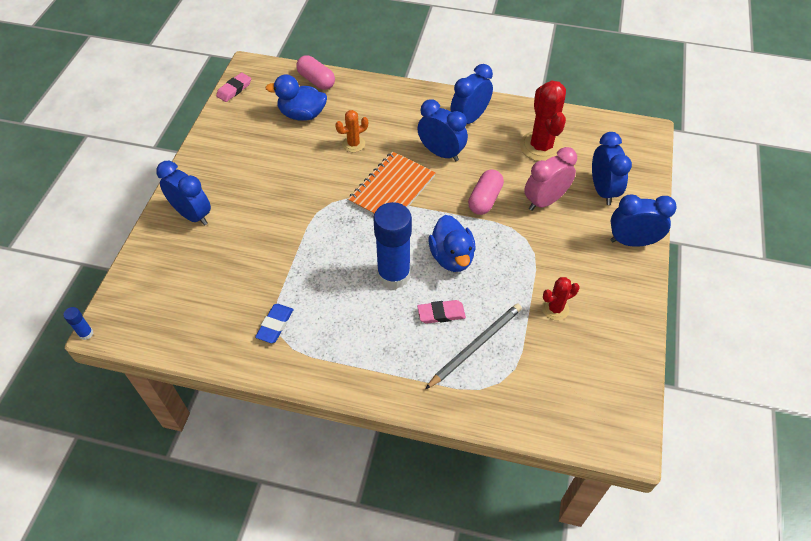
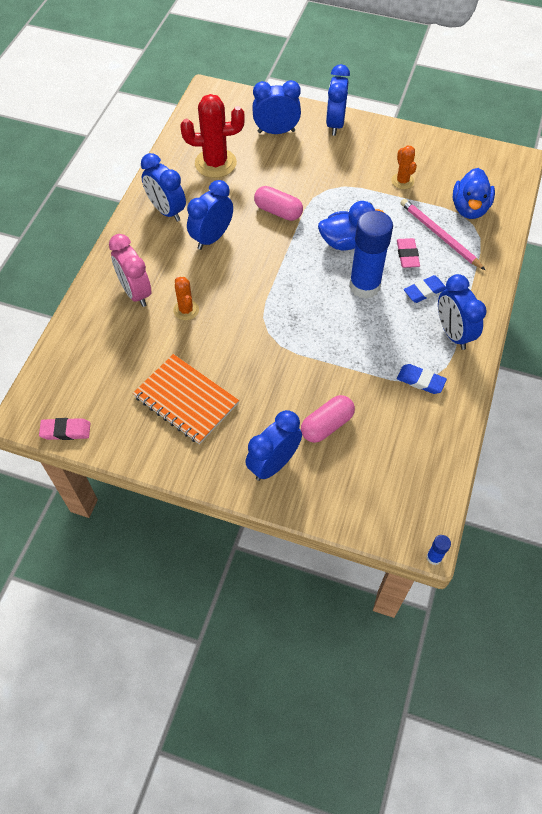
camera: 85 degrees left, 5 degrees up
pink eraser [216,73,251,102] -> pink eraser turned 45 degrees counterclockwise [39,418,90,440]
blue duck [265,74,327,121] -> blue duck moved to [453,168,495,219]
pink capsule [296,55,335,90] -> pink capsule moved to [301,395,355,443]
orange notebook [348,151,436,216] -> orange notebook moved to [133,354,239,444]
grey pencil [425,303,522,389] -> pink pencil [401,199,485,270]
pink clock [524,147,577,211] -> pink clock moved to [109,234,151,307]
red cactus [542,277,580,320] -> orange cactus [391,146,417,189]
none -> blue eraser [404,275,446,303]
none -> blue clock [438,274,487,350]

